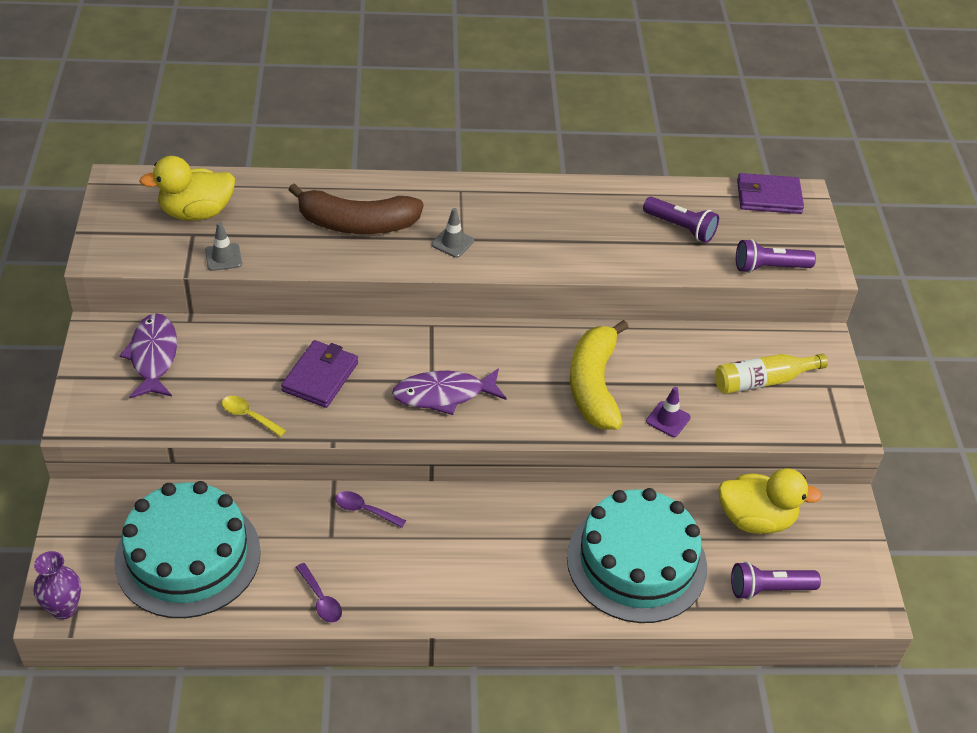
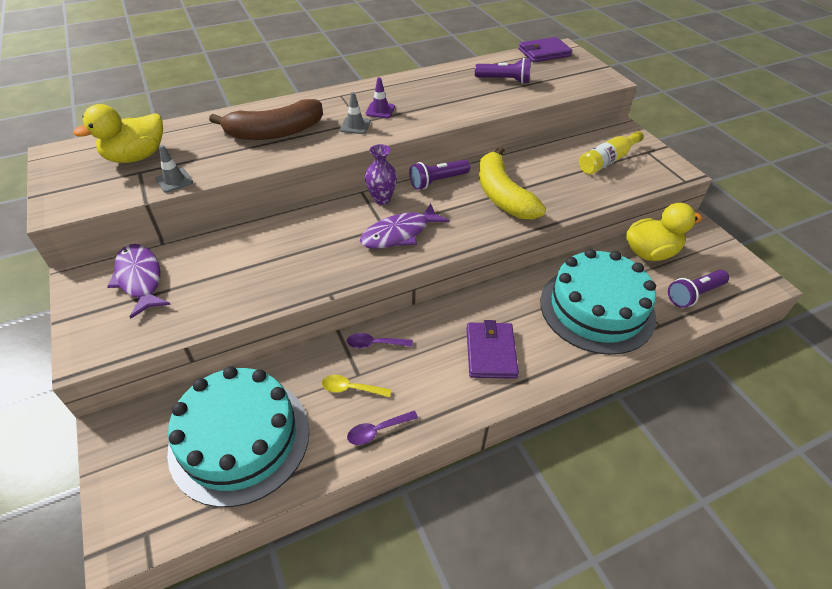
camera: 20 degrees left, 0 degrees up
purple vase [33,551,81,620] -> purple vase moved to [365,144,397,205]
yellow spoon [222,396,287,437] -> yellow spoon moved to [322,375,392,397]
purple wallet [281,340,358,408] -> purple wallet moved to [466,320,519,379]
purple spoon [296,563,342,623] -> purple spoon turned 120 degrees clockwise [347,411,418,445]
purple traffic cone [646,387,691,437] -> purple traffic cone moved to [366,77,395,118]
purple flashlight [736,239,816,273] -> purple flashlight moved to [409,160,470,190]

